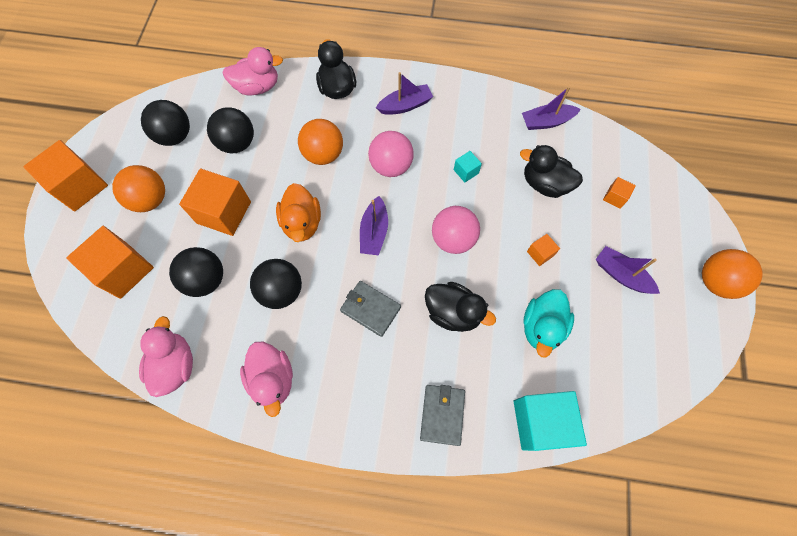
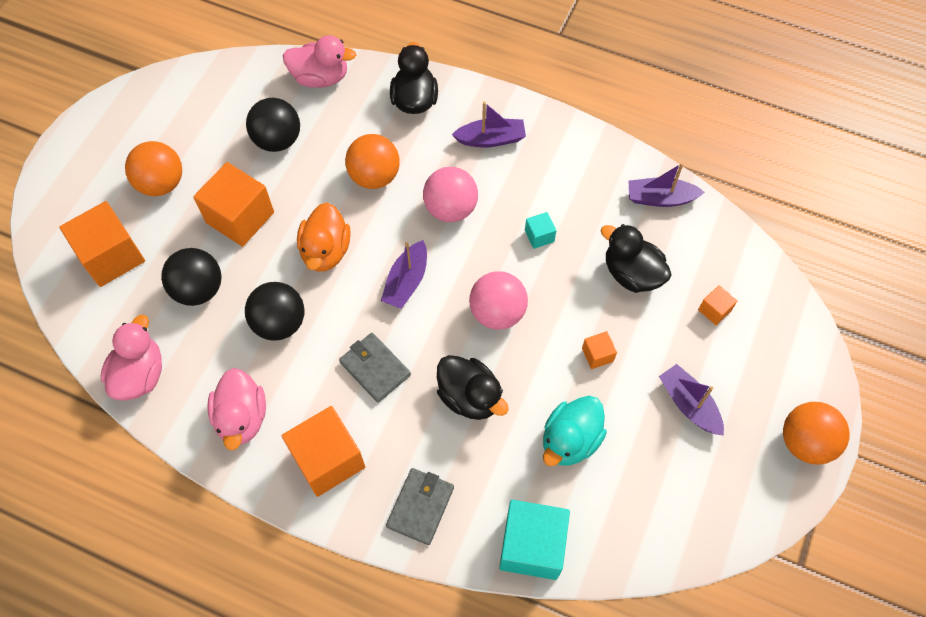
camera: 15 degrees right, 5 degrees down
orange cube [23,140,108,211] -> orange cube moved to [282,406,365,497]
black ball [141,100,190,146] -> none

